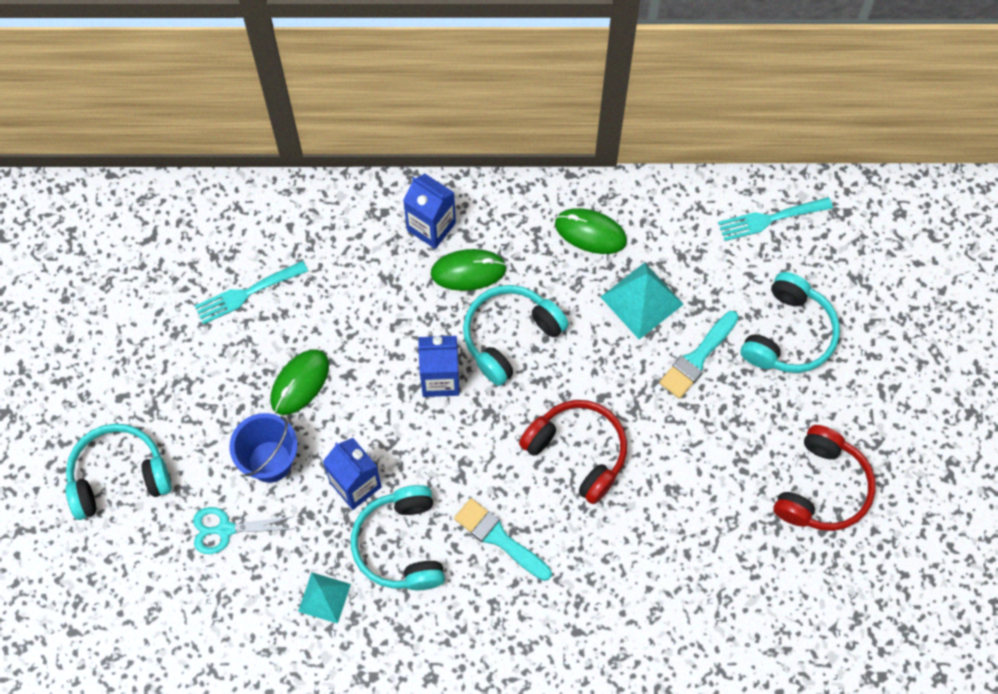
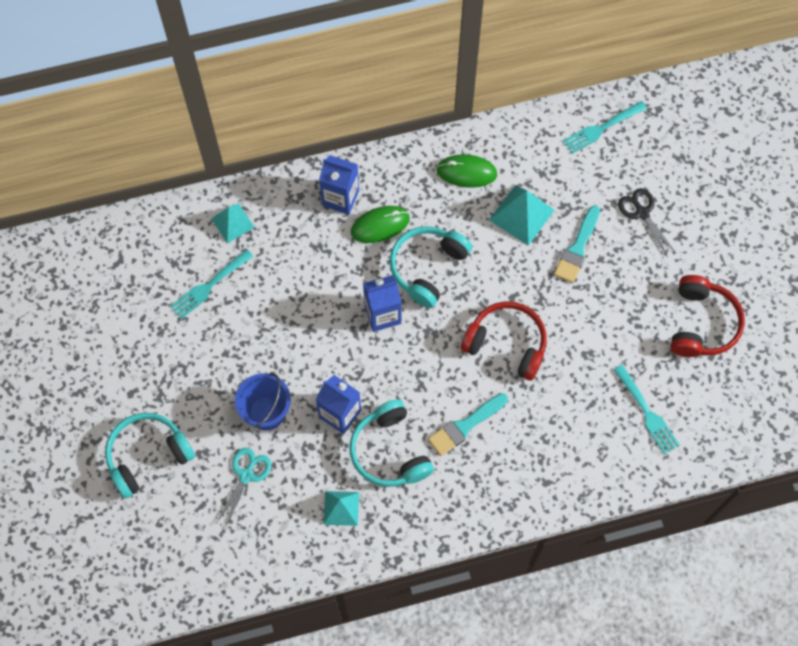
camera: 15 degrees left, 0 degrees up
turquoise scissors [193,507,295,554] -> turquoise scissors turned 135 degrees clockwise [215,448,271,529]
green mouse [270,349,329,415] -> none
turquoise brush [454,498,552,581] -> turquoise brush turned 60 degrees counterclockwise [428,393,508,456]
turquoise headphones [741,272,840,373] -> black scissors [618,188,676,257]
none -> turquoise pyramid [212,203,255,243]
none -> turquoise fork [614,365,680,455]

